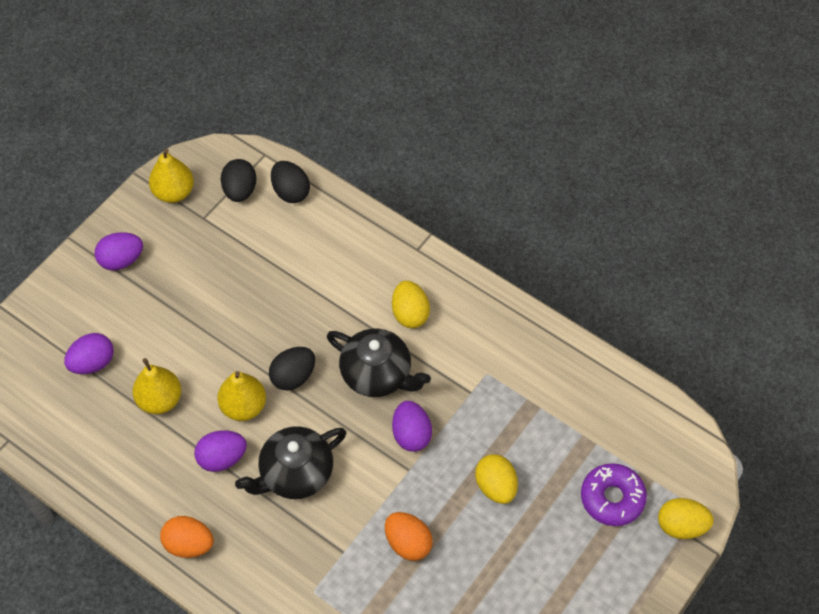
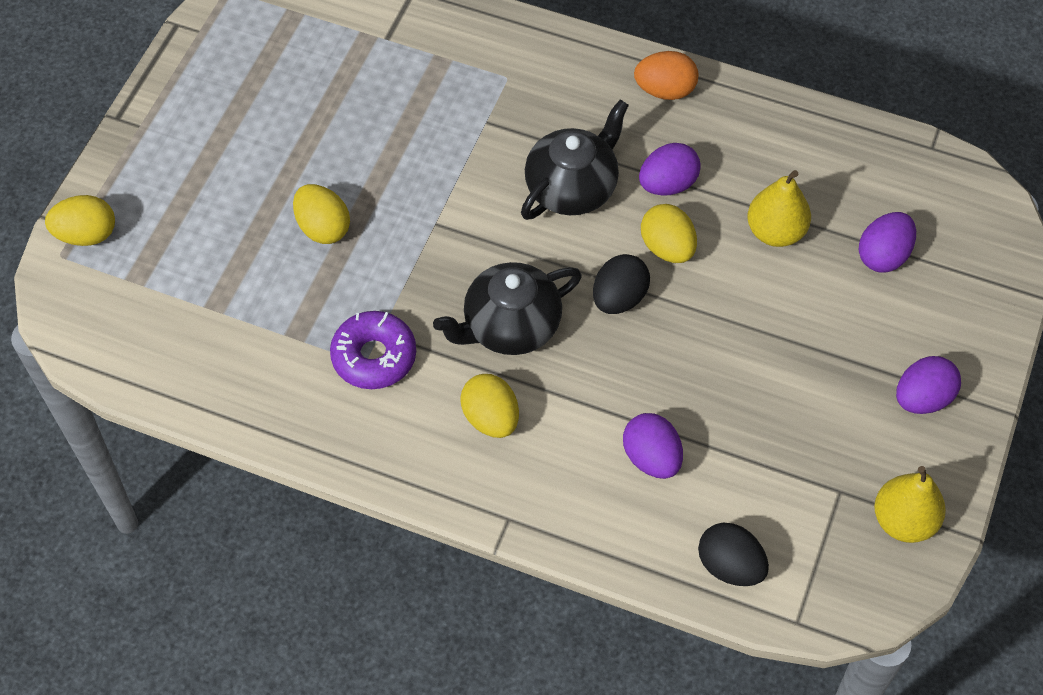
camera: 165 degrees right, 0 degrees up
yellow pear [218,371,266,421] -> yellow egg [641,204,697,263]
black egg [221,159,256,202] -> none
black teapot [327,329,431,397] -> black teapot turned 45 degrees counterclockwise [433,262,582,355]
orange egg [385,512,433,561] -> none
purple egg [392,401,432,452] -> purple egg moved to [623,413,683,479]
purple donut [581,463,647,526] -> purple donut moved to [330,311,416,389]

